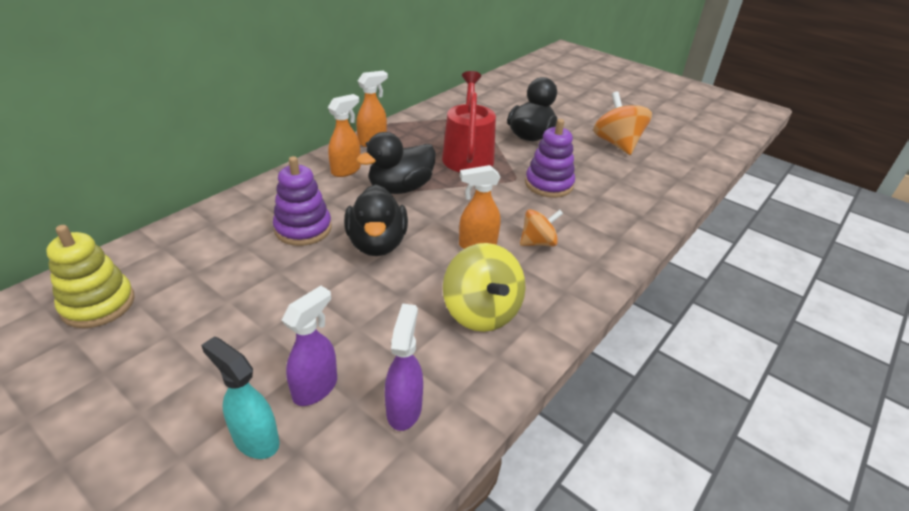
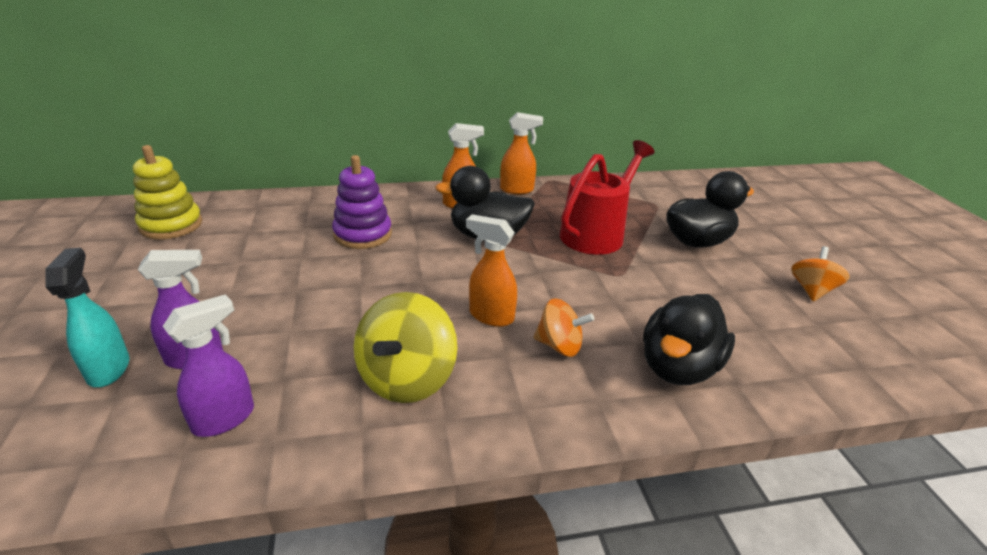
camera: 40 degrees right, 5 degrees down
black duck [344,184,408,256] -> black duck moved to [643,294,735,385]
purple stacking toy [525,119,575,198] -> none
orange spinning top [593,91,652,155] -> orange spinning top [791,246,850,301], size x0.62

